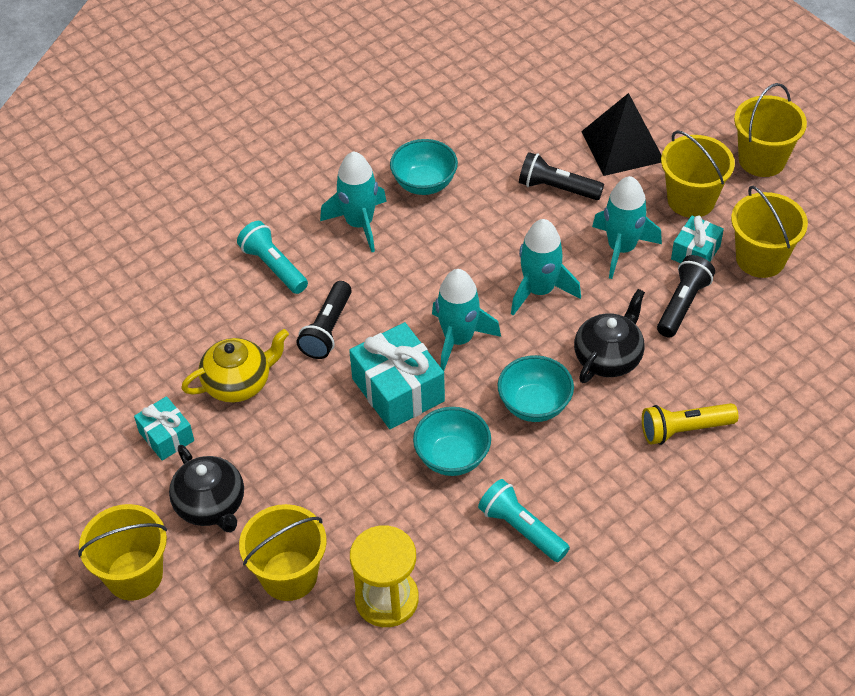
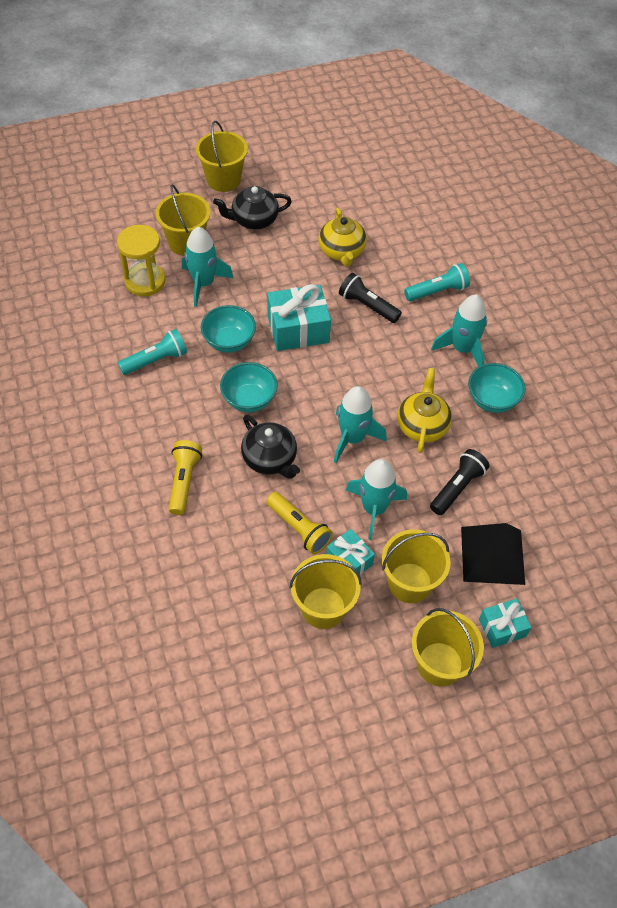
camera: 105 degrees right, 5 degrees up
turquoise gift [134,396,194,461] -> turquoise gift moved to [479,598,532,648]
turquoise rocket [432,269,501,371] -> turquoise rocket moved to [182,227,234,307]
black flashlight [657,255,715,337] -> yellow flashlight [266,492,333,554]
none -> yellow teapot [397,368,452,453]

